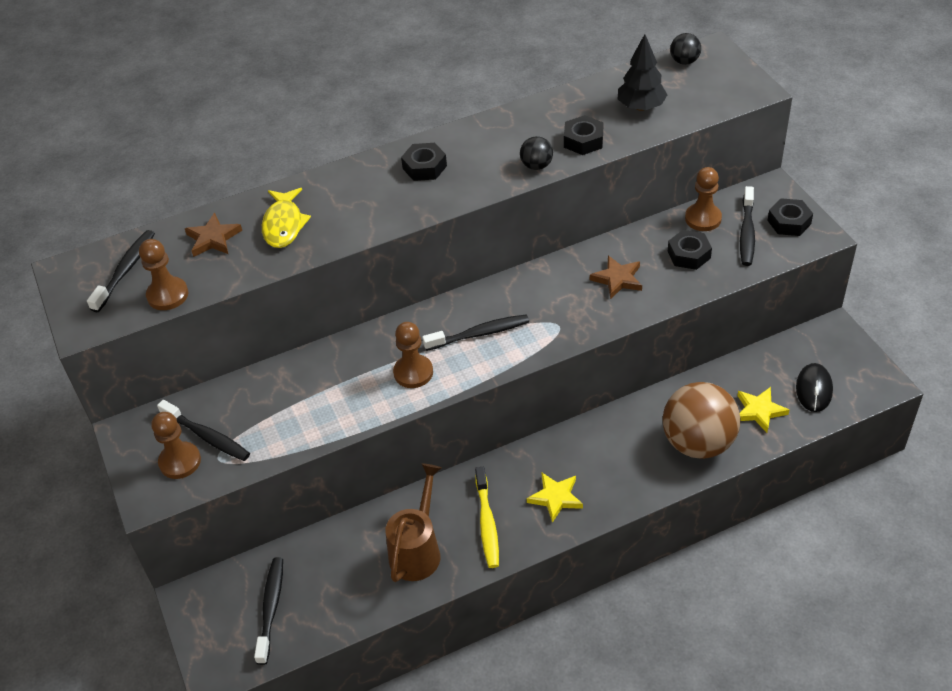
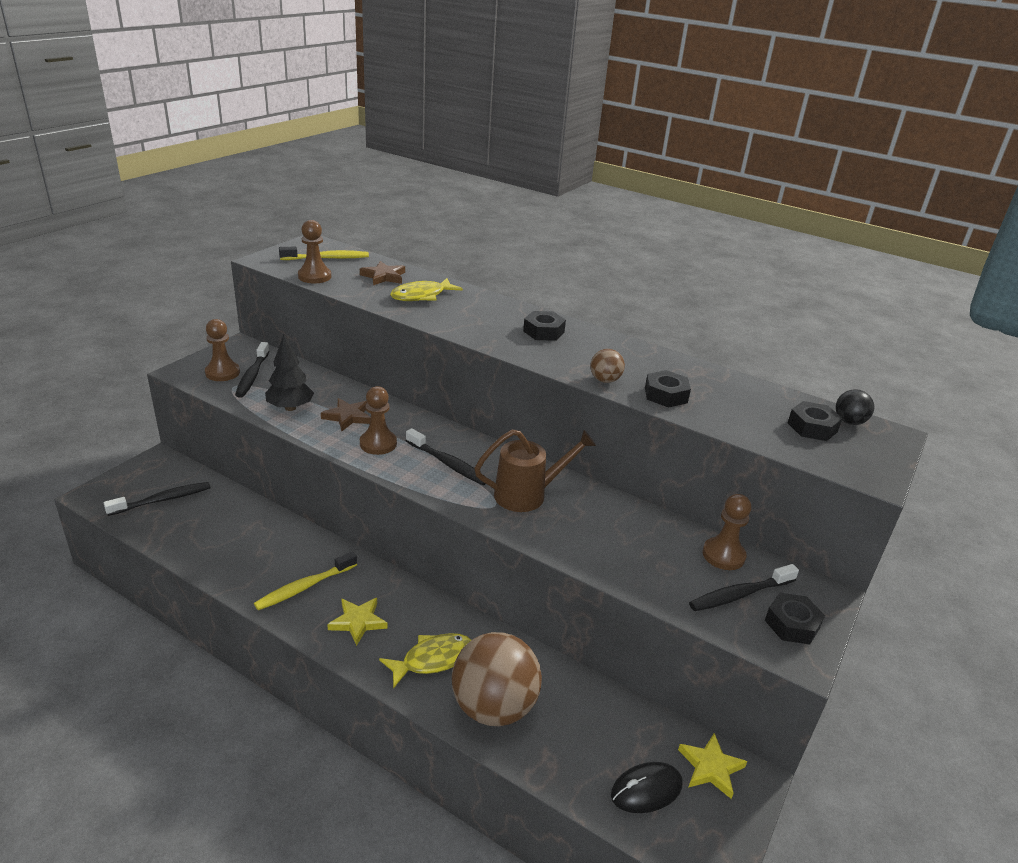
camera: 50 degrees right, 15 degrees down
black toothbrush [87,230,155,312] -> yellow toothbrush [279,247,369,260]
brown watering can [385,464,442,582] -> brown watering can moved to [474,430,596,512]
black ball [520,136,553,170] -> brown ball [590,349,625,383]
brown star [590,256,642,299] -> brown star moved to [321,398,371,431]
black tree [618,34,667,111] -> black tree moved to [265,334,314,411]
black nut [668,230,712,270] -> black nut moved to [788,401,843,441]
yellow star [737,387,789,433] -> yellow star moved to [678,733,747,799]
none -> yellow fish [379,633,471,689]

